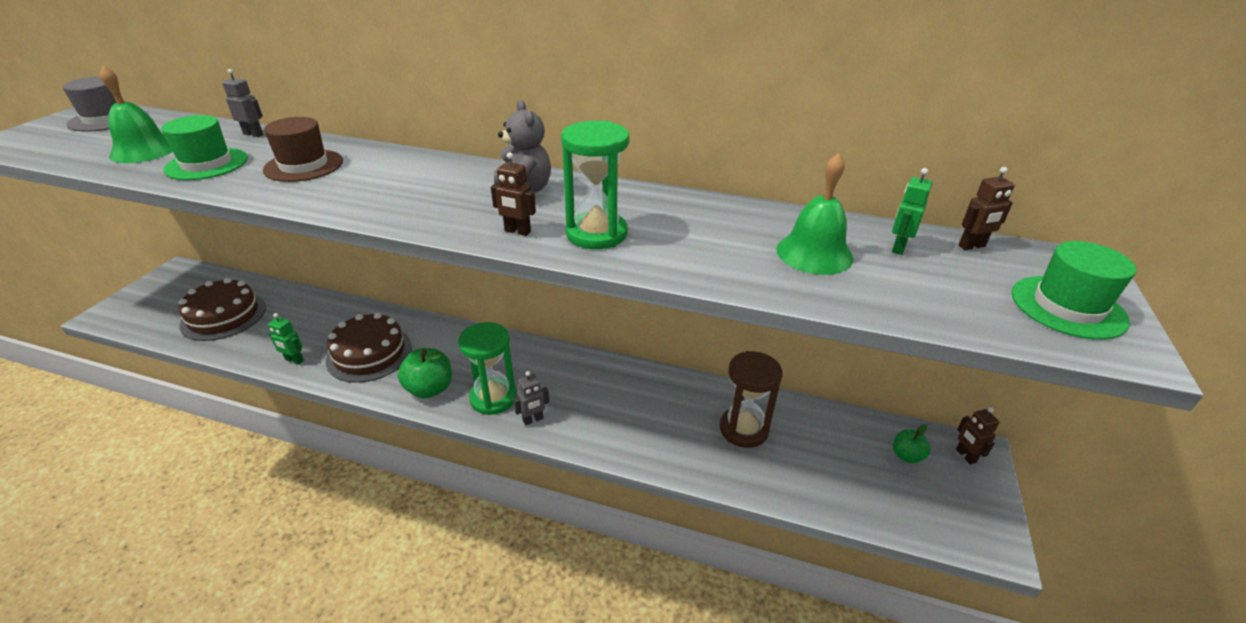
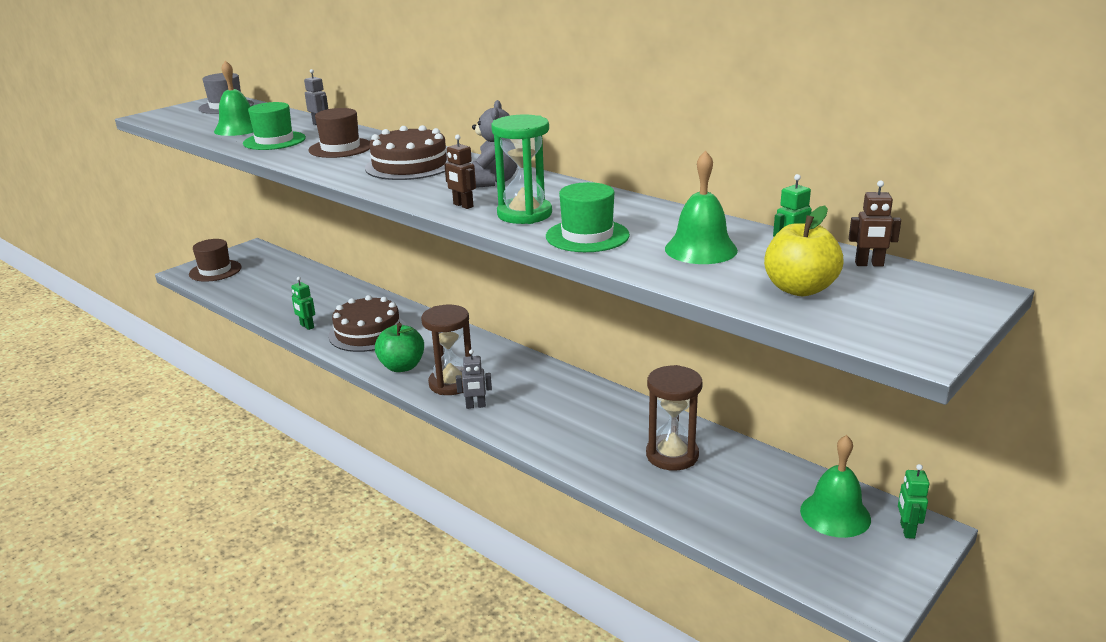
camera: 25 degrees right, 10 degrees down
brown cake [178,278,266,341] -> brown cake moved to [365,125,448,180]
green hourglass [458,322,517,415] -> brown hourglass [421,305,471,395]
green apple [893,424,931,463] -> green bell [800,435,871,538]
brown robot [956,407,1000,465] -> green robot [898,464,930,539]
green hat [1012,241,1136,340] -> green hat moved to [546,182,630,252]
none -> brown hat [189,239,241,282]
none -> yellow apple [764,205,844,296]

